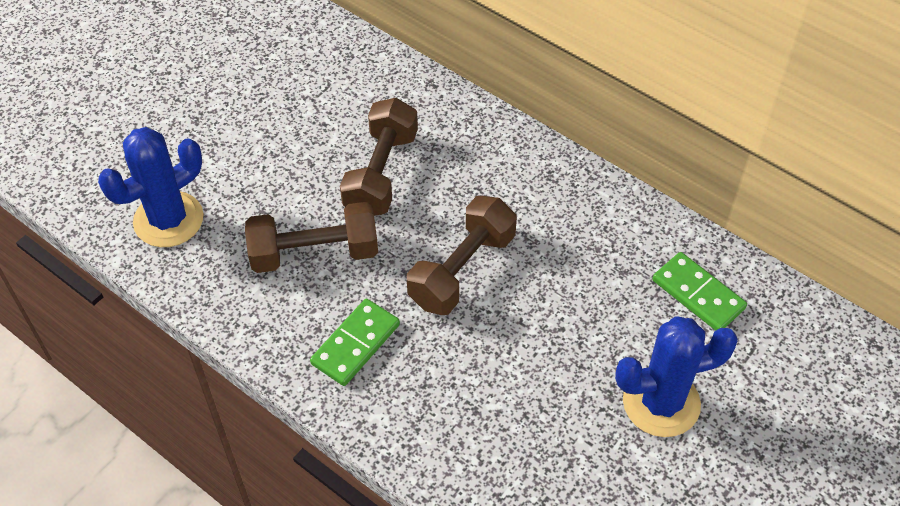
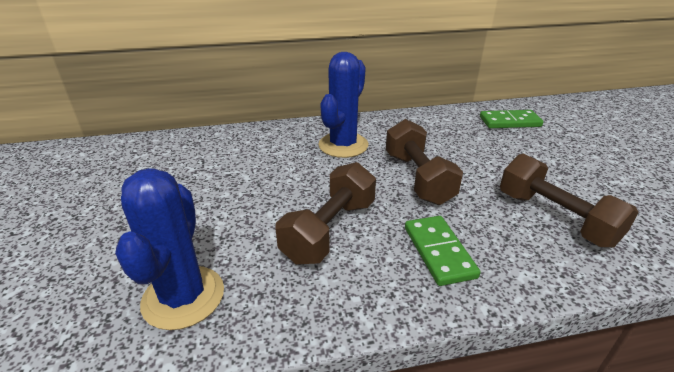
camera: 50 degrees left, 20 degrees down
brown dumbbell [340,98,418,216] -> brown dumbbell moved to [500,154,639,248]
blue cactus [615,316,738,437] -> blue cactus moved to [318,52,368,158]

